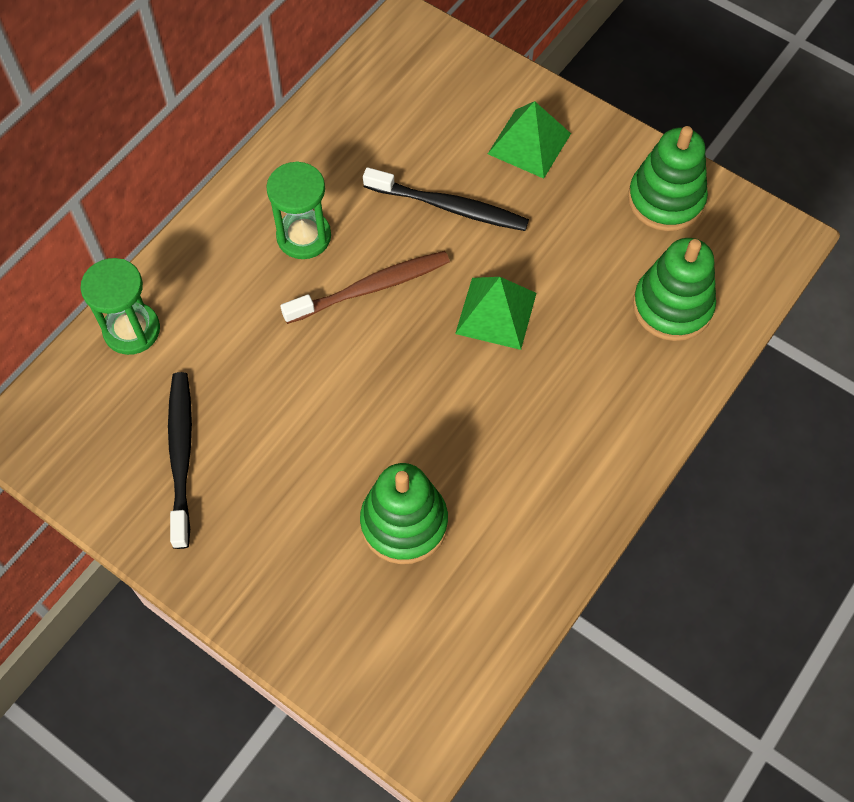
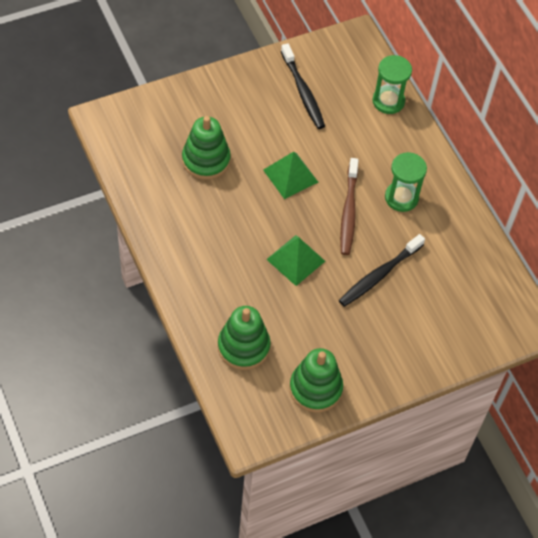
camera: 115 degrees right, 5 degrees down
black toothbrush [168,372,192,549] -> black toothbrush turned 45 degrees clockwise [281,43,325,129]
green pyramid [488,101,571,179] -> green pyramid moved to [263,151,318,199]

